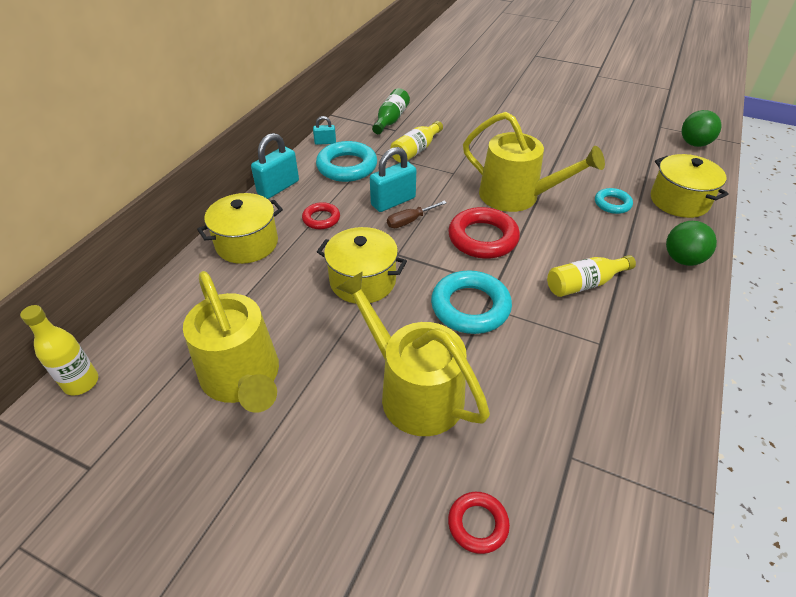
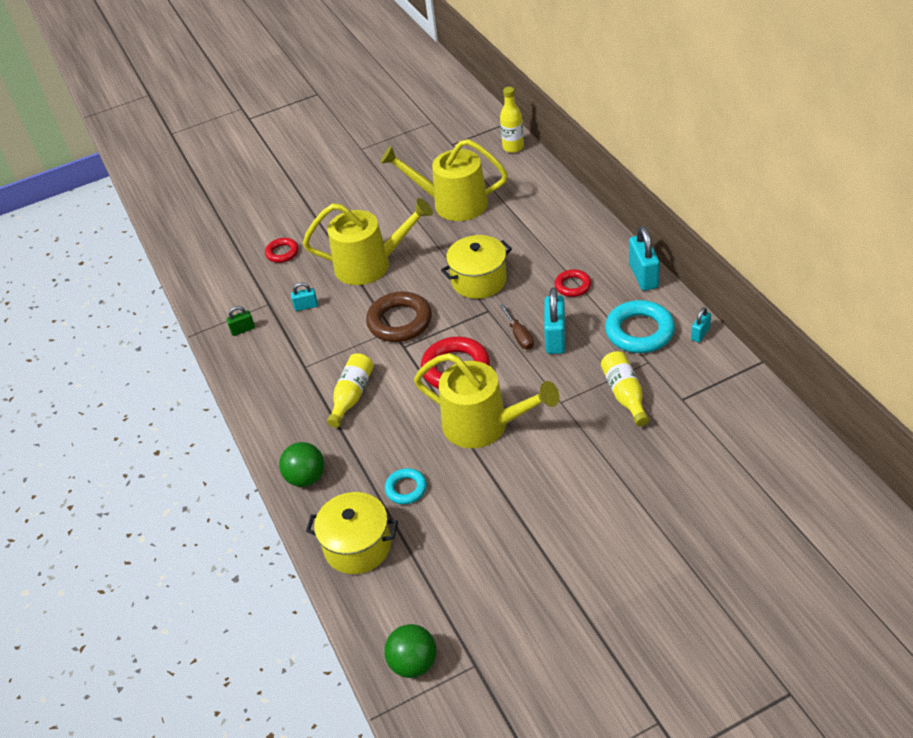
camera: 135 degrees right, 0 degrees up
yellow pot [197,193,283,264] -> none
green bottle [372,88,410,134] -> none
brown screwdriver [387,201,447,228] -> brown screwdriver turned 150 degrees clockwise [500,304,534,350]
turquoise ring [431,270,512,334] -> brown ring [366,291,432,342]
yellow watering can [463,112,605,212] -> yellow watering can turned 135 degrees counterclockwise [414,353,559,448]
none -> green padlock [226,306,255,336]
none -> turquoise padlock [291,283,318,311]

